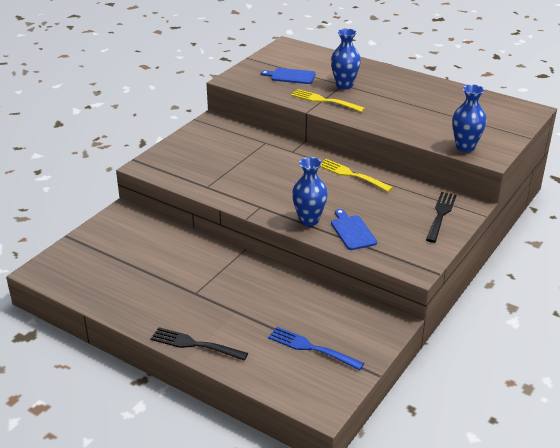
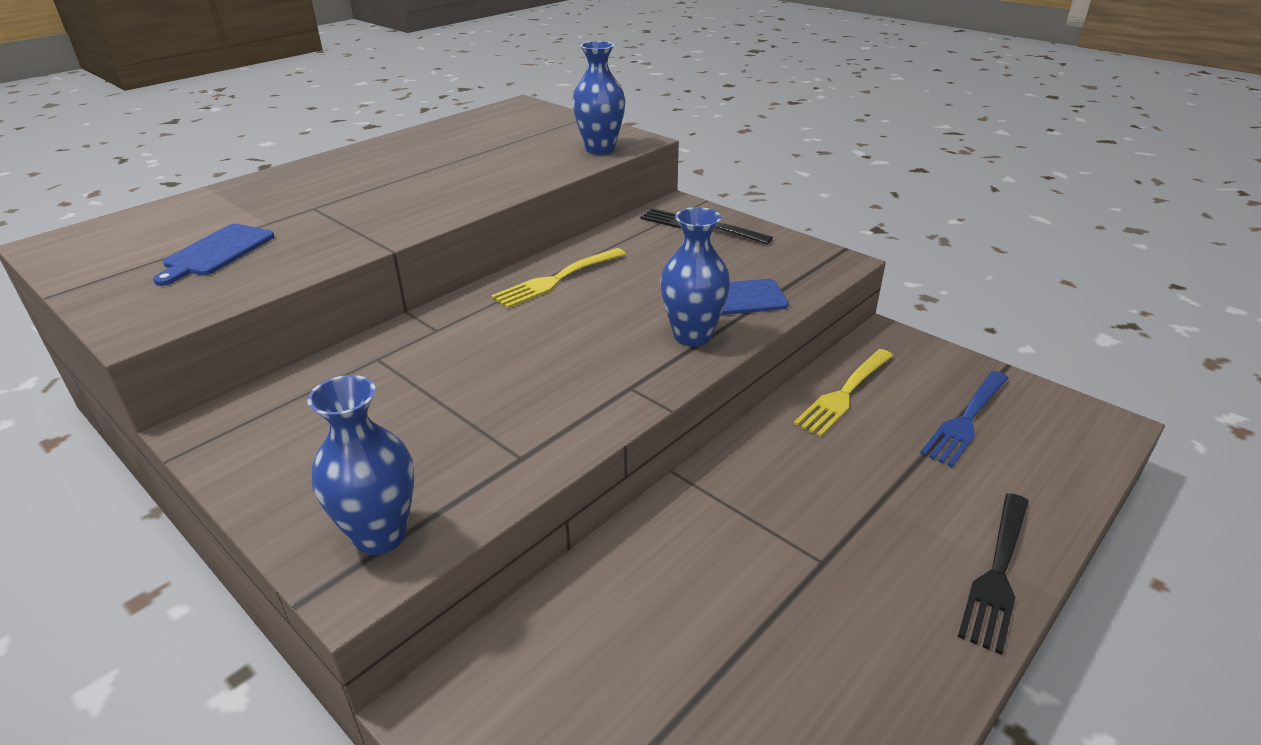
camera: 80 degrees left, 0 degrees up
yellow fork [291,89,365,112] -> yellow fork moved to [793,349,893,437]
blue vase [331,28,361,89] -> blue vase moved to [307,375,414,555]

